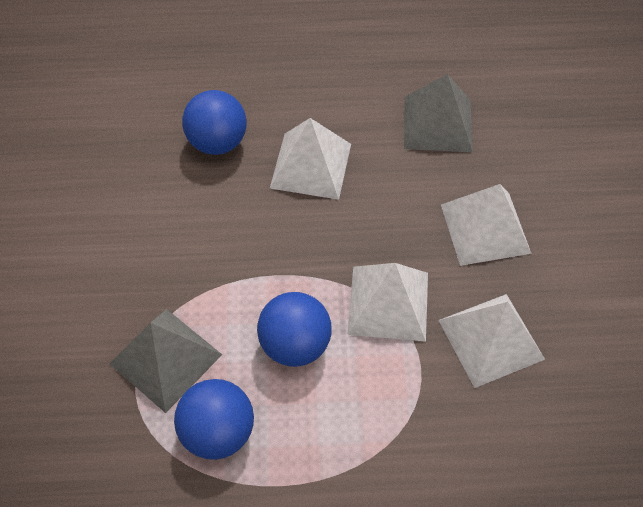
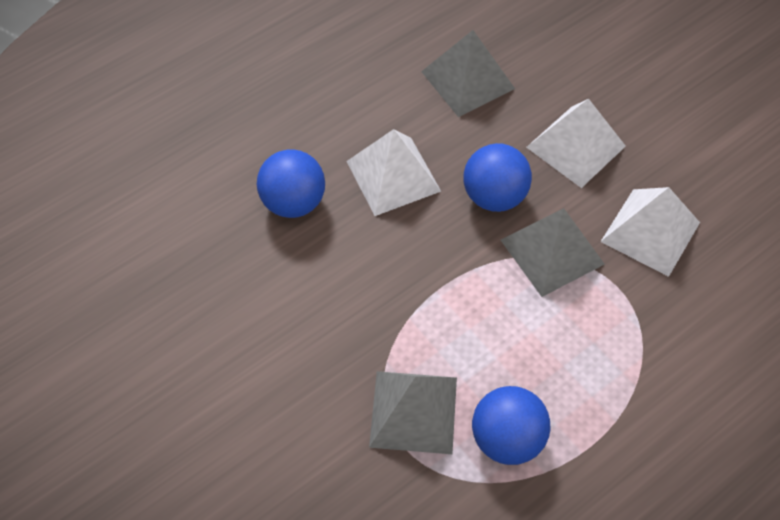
camera: 35 degrees left, 0 degrees up
blue ball [257,292,331,367] -> blue ball moved to [464,143,532,212]
white pyramid [347,263,428,342] -> grey pyramid [501,208,604,297]

